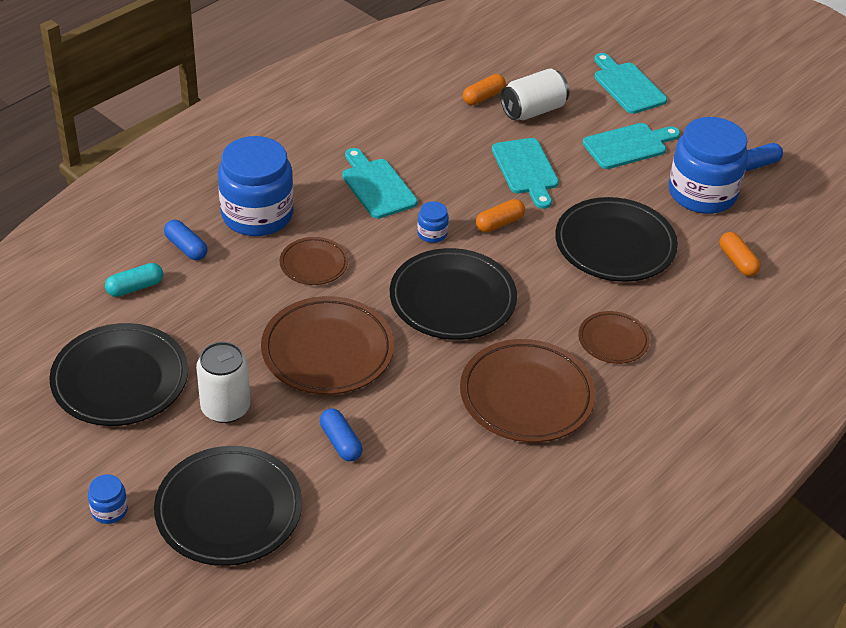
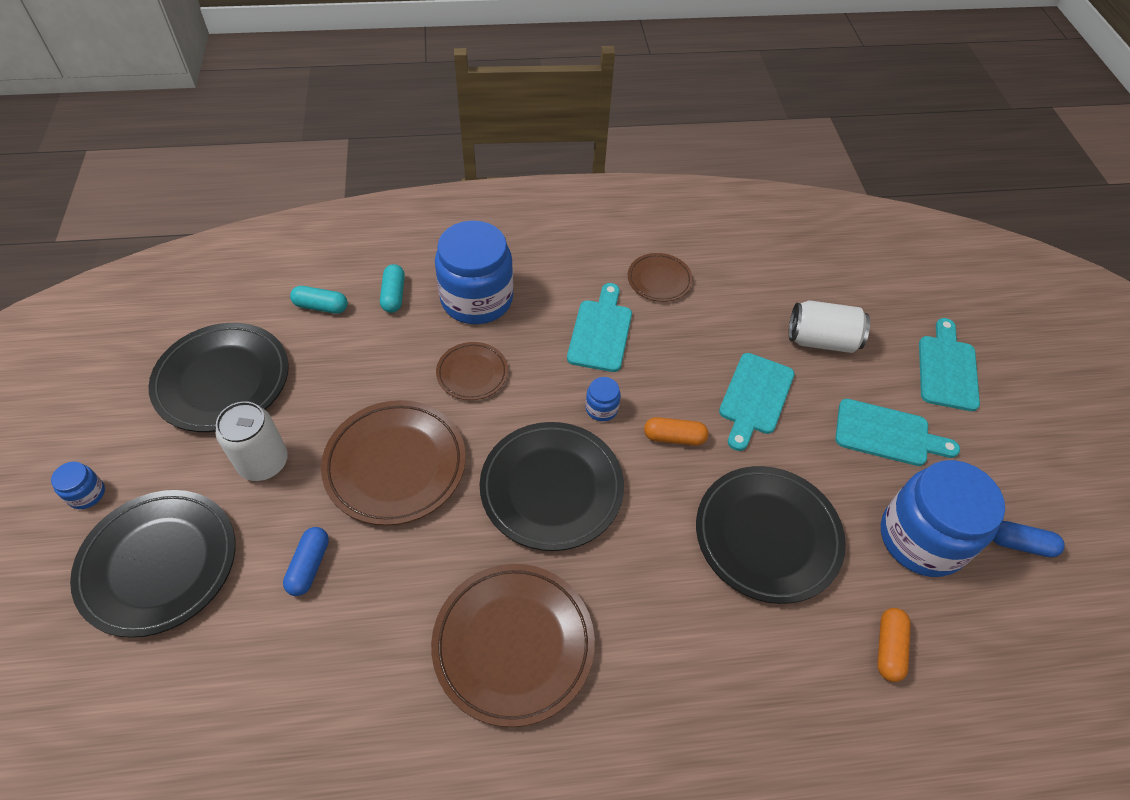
camera: 40 degrees right, 10 degrees up
blue capsule [164,220,208,260] -> turquoise capsule [380,264,405,313]
orange capsule [463,74,506,105] -> none
brown plate [578,311,650,364] -> brown plate moved to [628,253,693,302]

